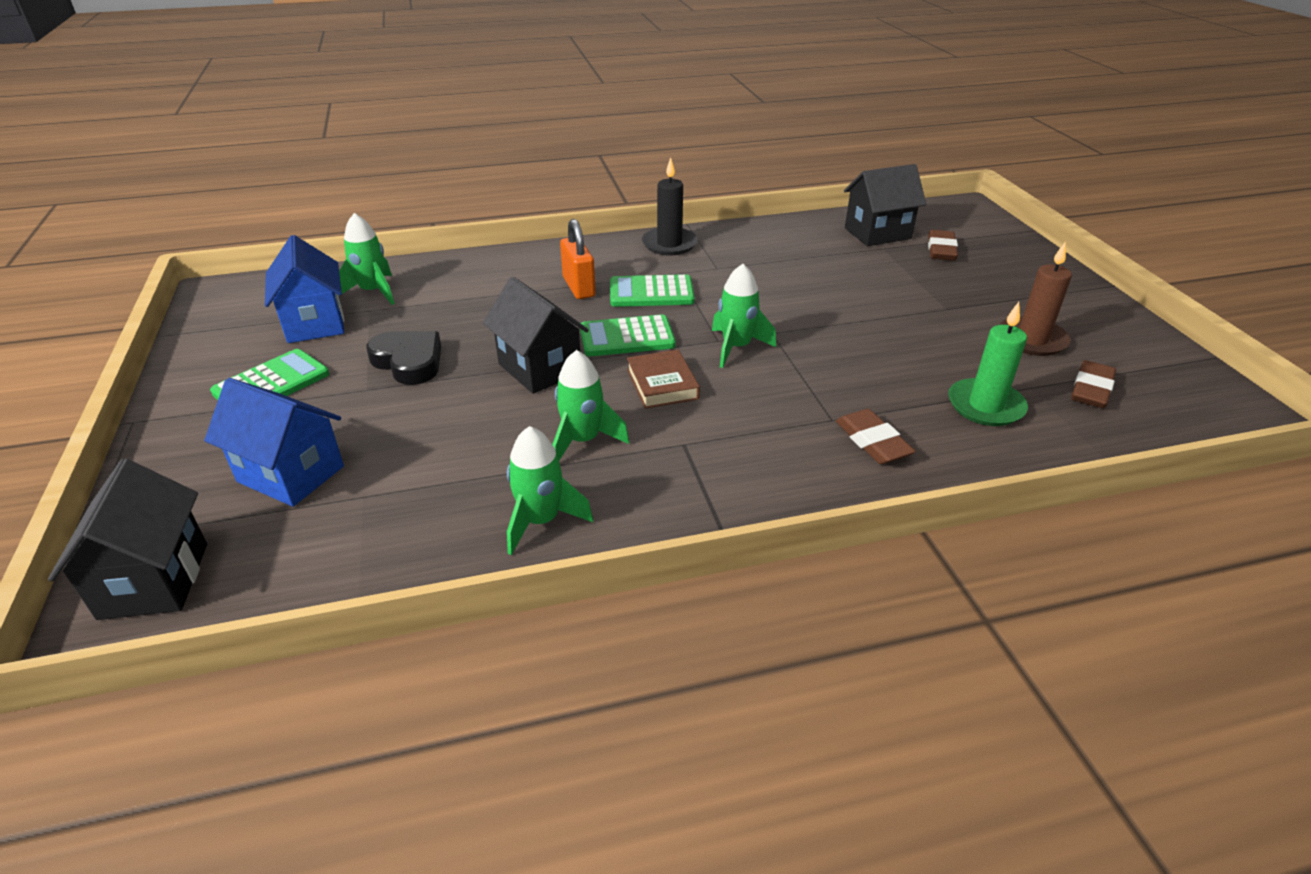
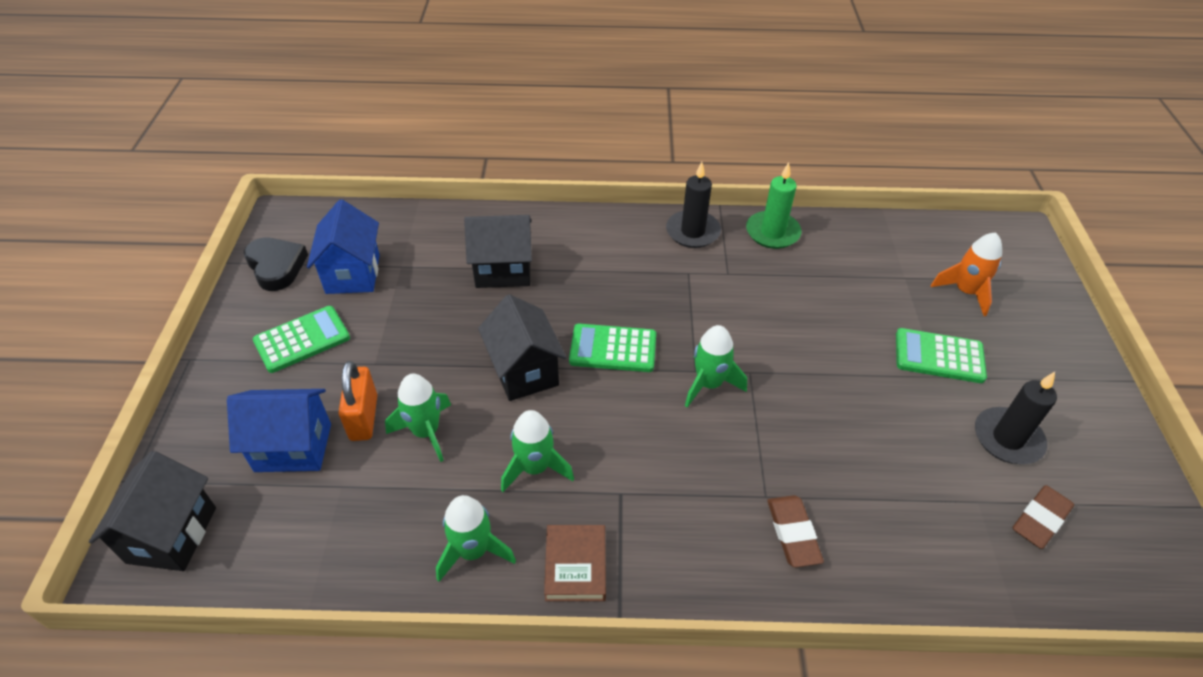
camera: 15 degrees right, 10 degrees up
blue house [204,378,344,507] -> blue house turned 45 degrees counterclockwise [227,389,331,472]
green rocket [339,213,395,305] -> green rocket moved to [385,374,451,462]
black heart [366,331,441,385] -> black heart moved to [244,238,308,291]
orange padlock [560,219,596,299] -> orange padlock moved to [338,361,377,441]
green calculator [610,274,695,307] -> green calculator moved to [896,328,987,383]
brown book [627,350,700,409] -> brown book moved to [544,525,606,601]
black house [844,164,926,246] -> black house moved to [464,215,532,288]
brown eraser [928,230,958,261] -> orange rocket [931,232,1002,316]
green candle [948,302,1028,426] -> green candle moved to [746,162,802,249]
brown candle [999,241,1072,356] -> black candle [975,372,1057,464]

